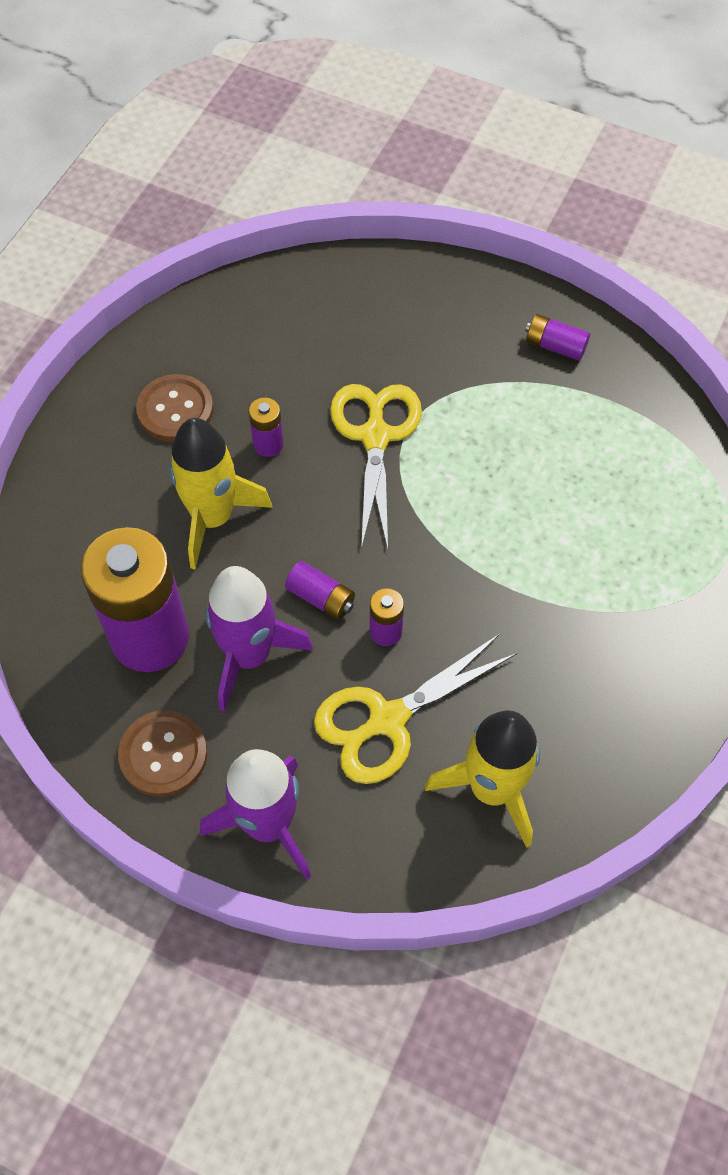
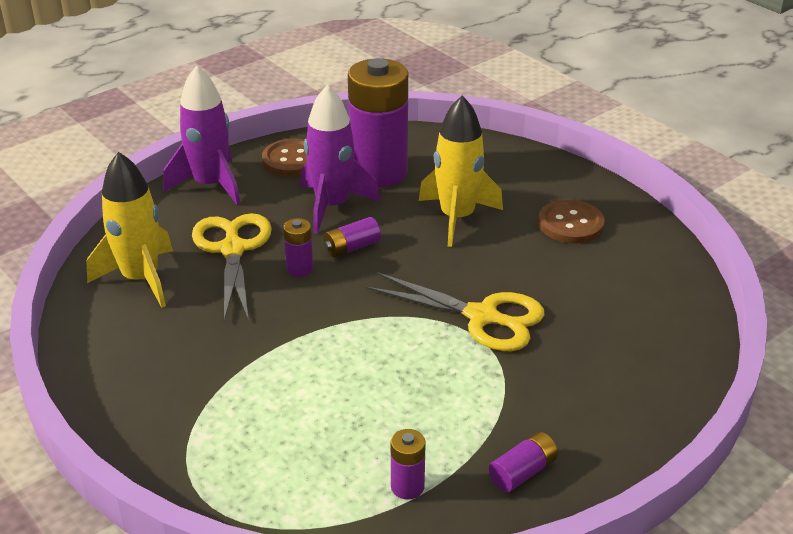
camera: 115 degrees right, 25 degrees down
purple battery [249,398,284,457] -> purple battery moved to [391,429,426,500]

